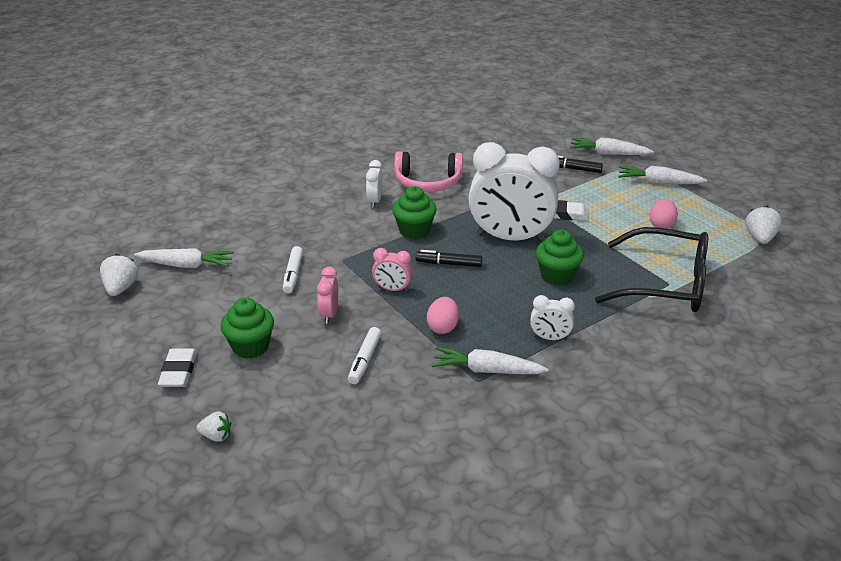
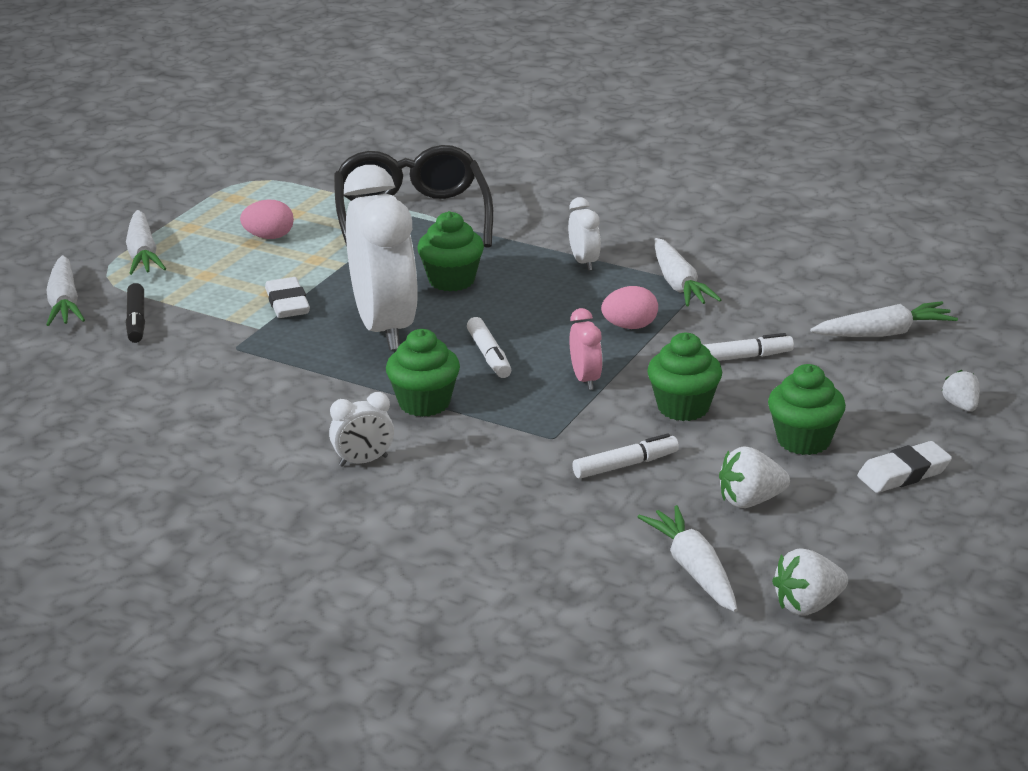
camera: 115 degrees left, 5 degrees down
pink clock [317,267,338,324] -> green cupcake [647,332,722,421]
pink headphones [394,151,463,192] -> none
black marker [415,250,483,267] -> white marker [467,317,511,378]
white strawberry [745,206,782,244] -> white strawberry moved to [719,446,790,508]
none -> white carrot [810,301,958,337]

